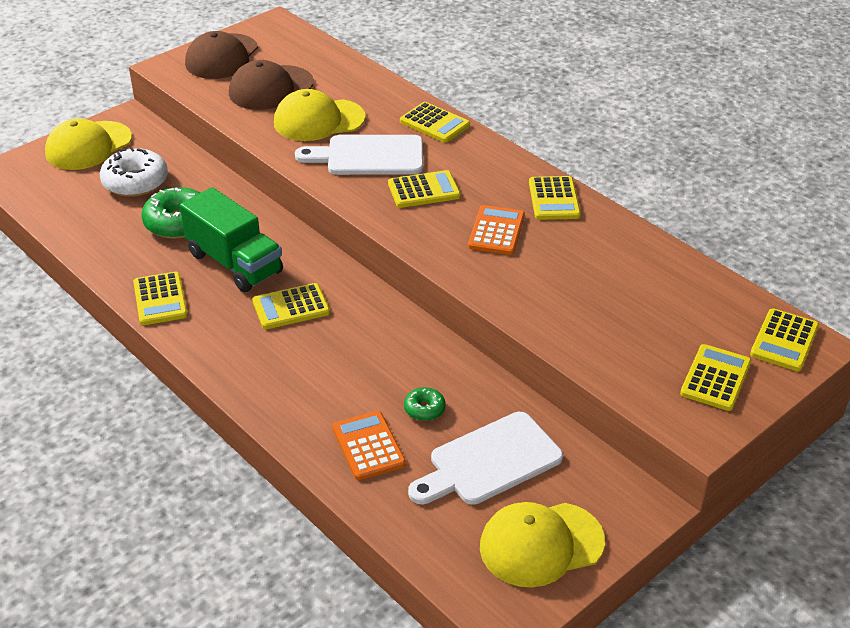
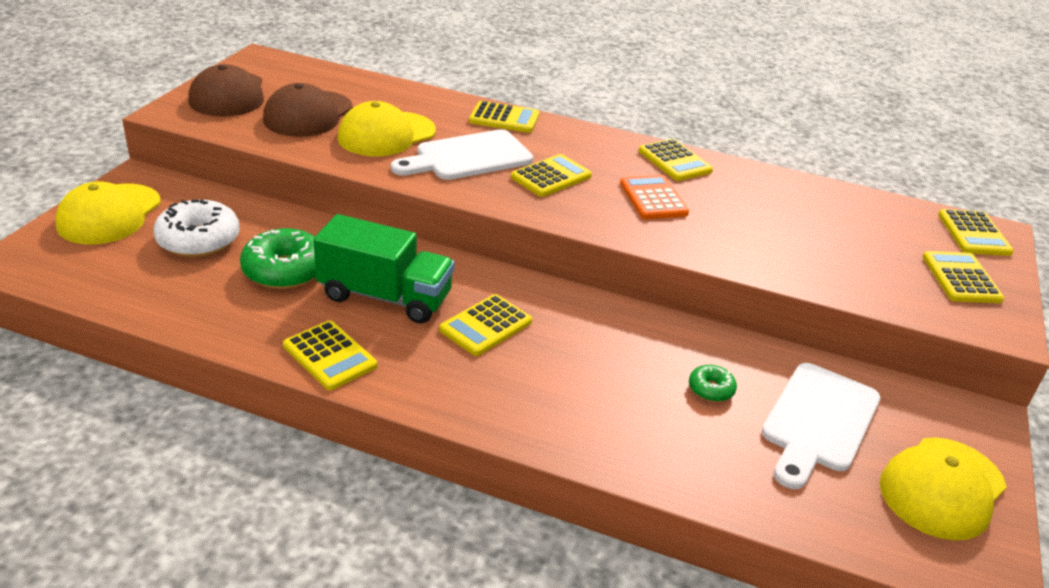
camera: 30 degrees left, 5 degrees down
orange calculator [332,411,406,480] -> none

